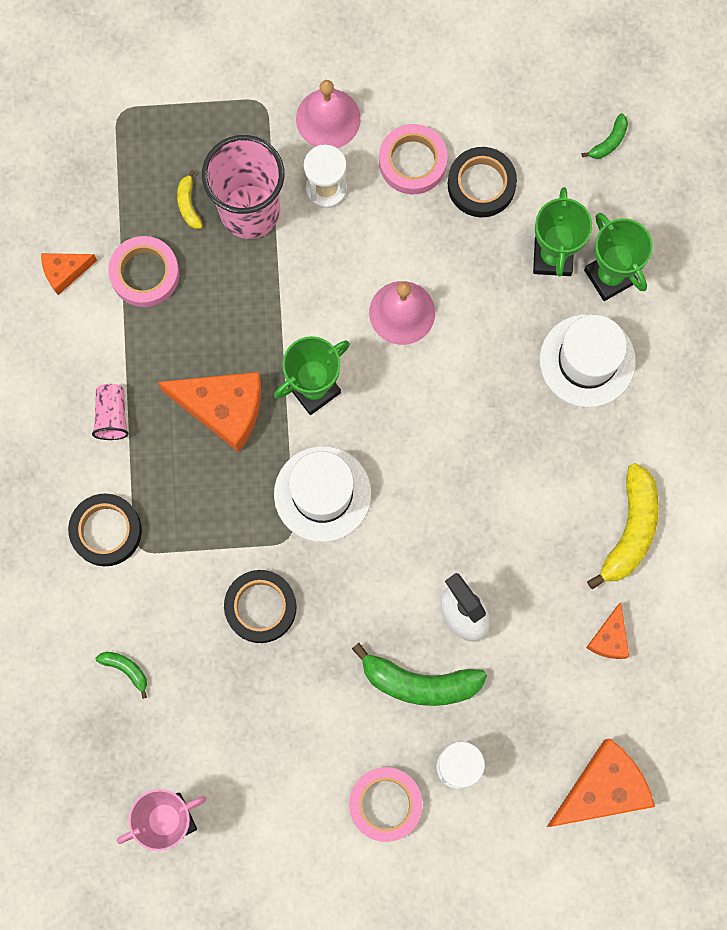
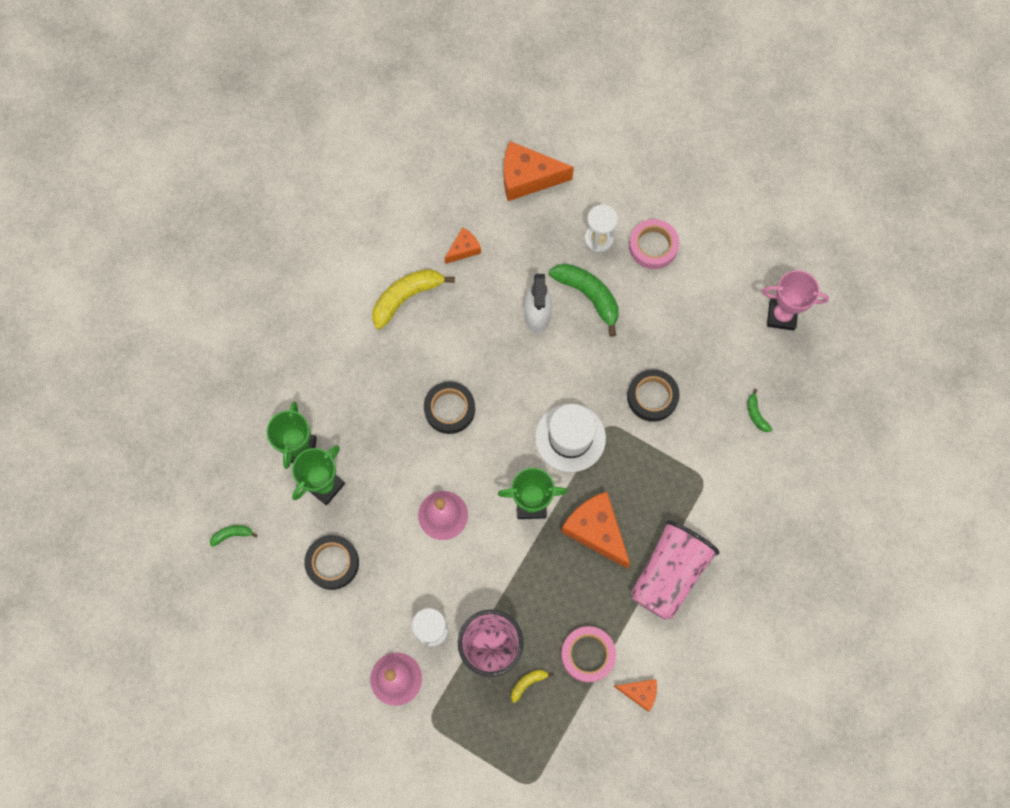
camera: 145 degrees left, 5 degrees down
black tape [68,494,142,566] -> black tape moved to [424,382,475,434]
pink cup [92,384,129,440] -> pink cup [630,520,720,620], size x2.23
yellow banana [177,170,203,229] -> yellow banana turned 150 degrees counterclockwise [511,670,554,703]
pink tape [379,124,448,194] -> none
white hat [540,314,636,407] -> none

